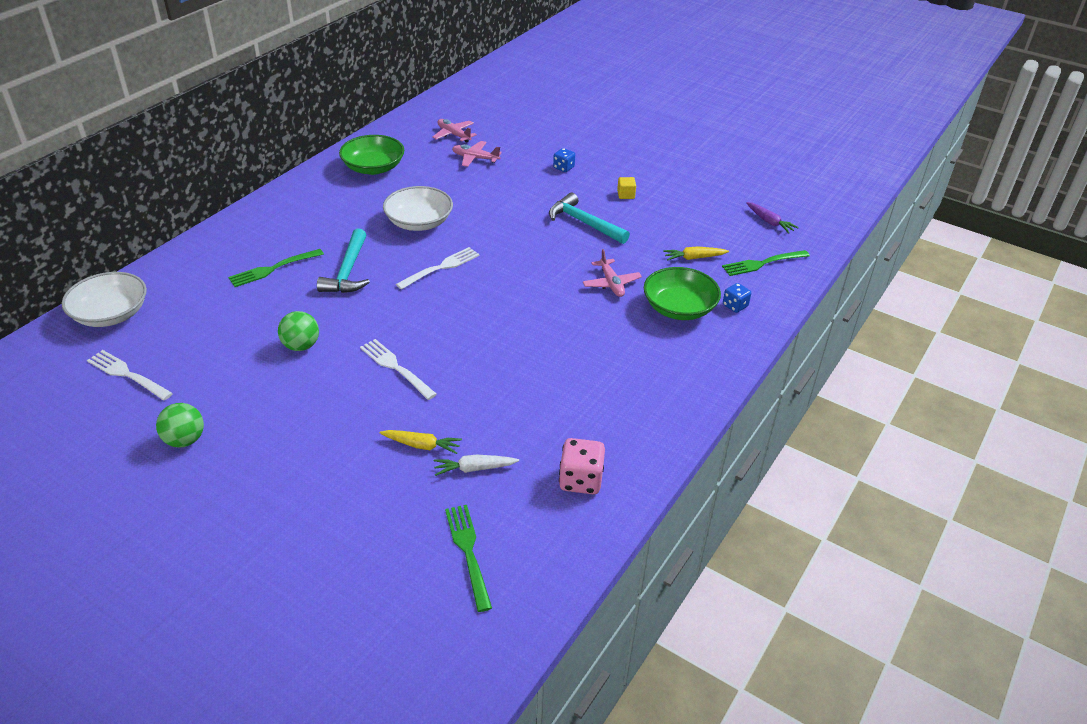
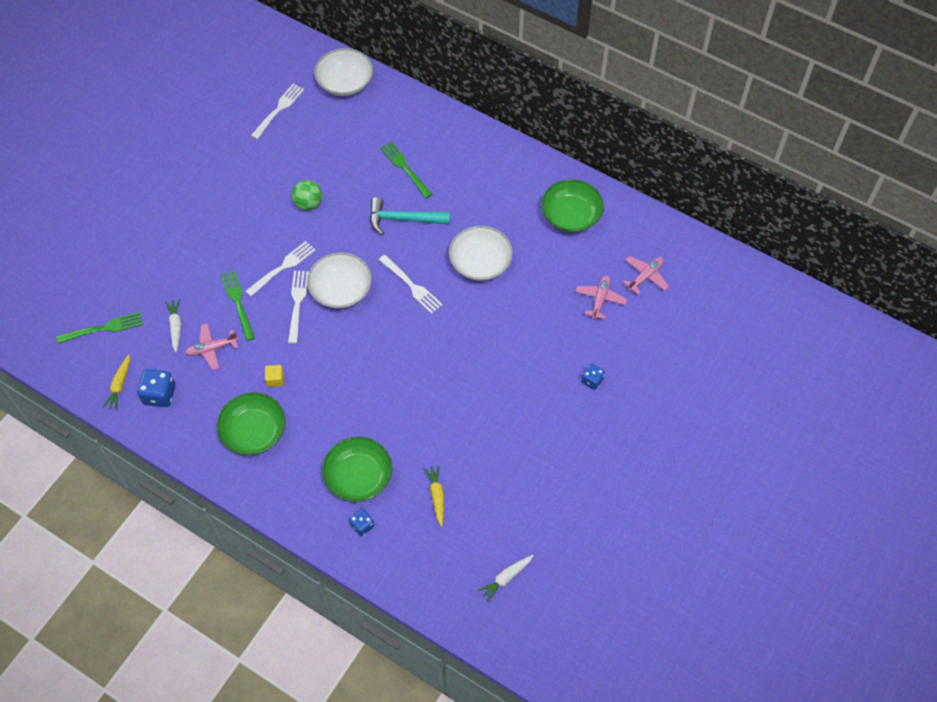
camera: 90 degrees right, 20 degrees up
green ball [156,403,204,448] -> none
yellow carrot [380,430,462,454] -> yellow carrot moved to [102,355,130,410]
turquoise hammer [549,193,630,244] -> none
pink dice [559,438,605,494] -> blue dice [137,369,175,407]
pink plane [583,249,642,297] -> pink plane moved to [185,323,238,370]
yellow cube [617,177,636,199] -> yellow cube moved to [265,365,284,387]
green fork [722,250,810,276] -> green fork moved to [221,270,255,341]
purple carrot [746,202,799,233] -> white carrot [478,555,534,603]
none -> green bowl [217,392,286,455]
none -> white fork [288,271,309,344]
none -> white bowl [307,252,372,309]

